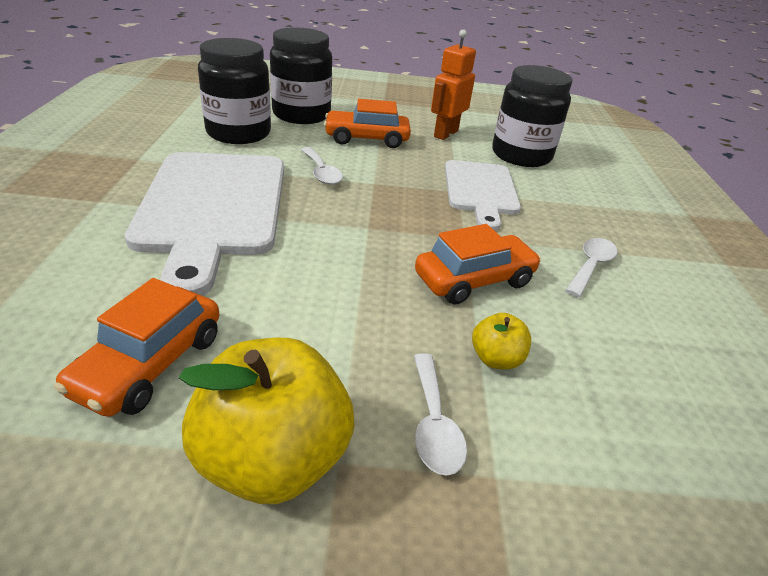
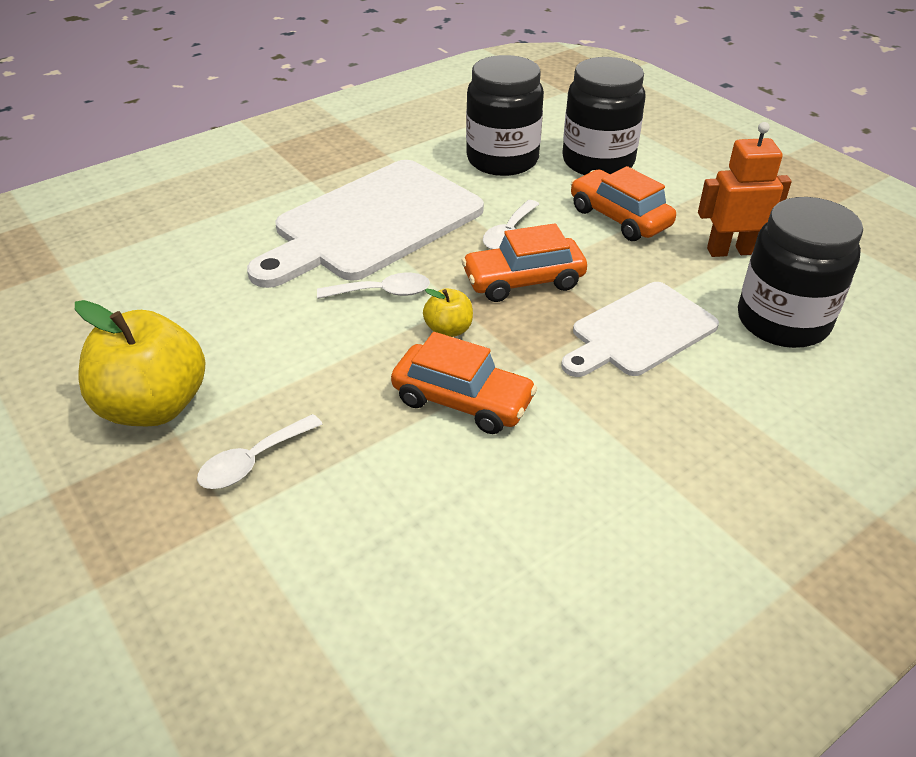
camera: 55 degrees right, 5 degrees up
orange car [54,278,219,417] -> orange car moved to [461,223,587,302]
yellow apple [472,313,531,370] -> yellow apple moved to [423,289,473,337]
white spoon [565,238,617,297] -> white spoon moved to [317,273,430,299]

